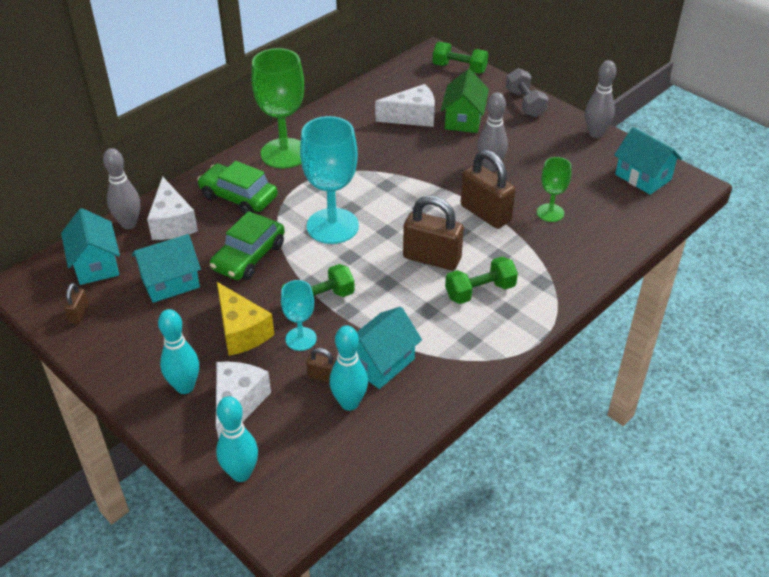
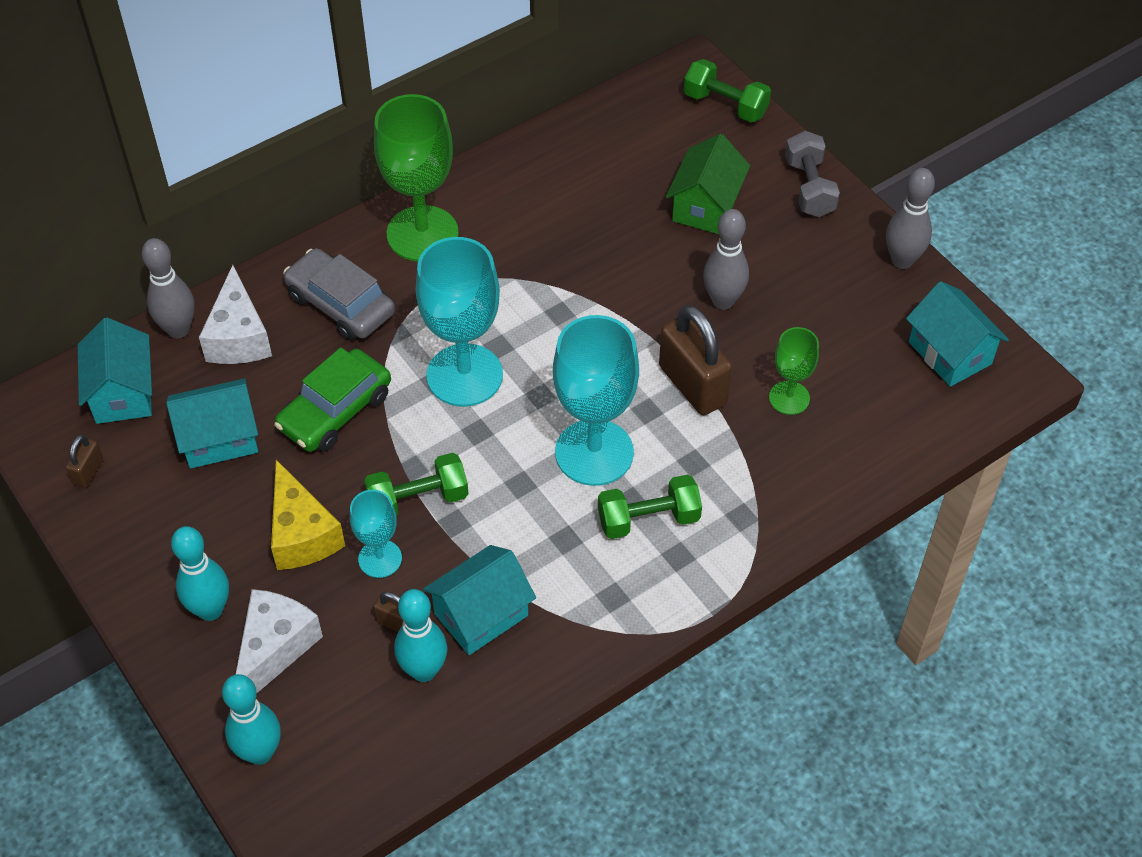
camera: 10 degrees right, 10 degrees up
green car [197,161,278,214] -> grey car [283,248,395,341]
white cheese [375,84,435,127] -> none
brown padlock [403,196,464,270] -> turquoise goblet [553,315,639,486]

